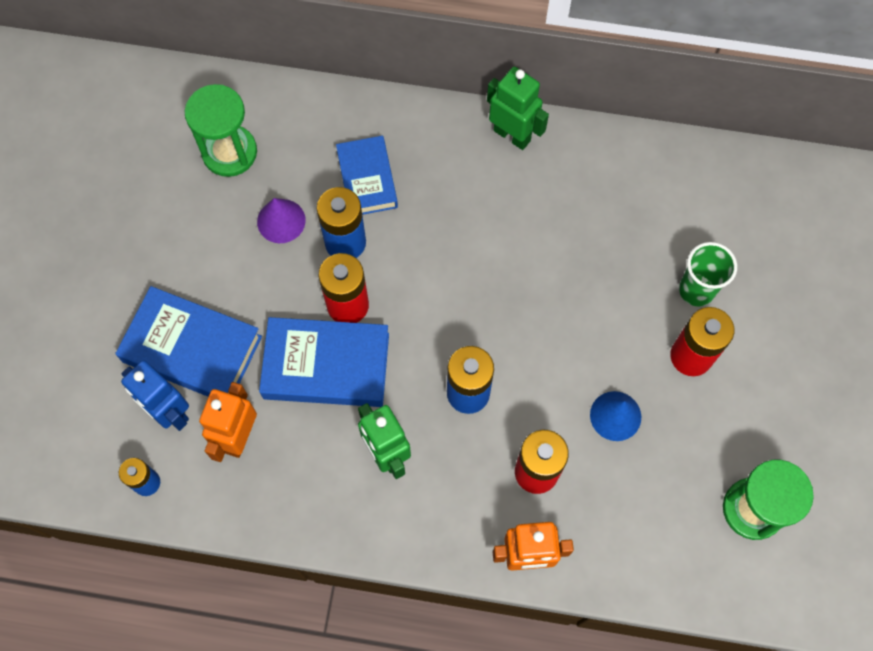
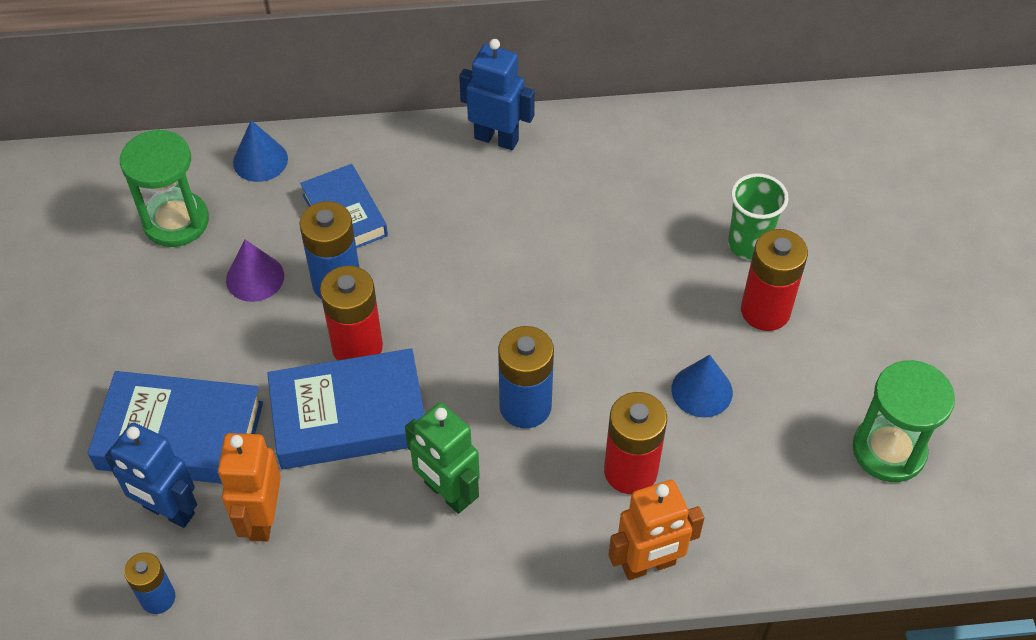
camera: 15 degrees left, 15 degrees down
green robot [487,67,549,150] -> blue robot [459,39,535,150]
none -> blue cone [233,120,288,182]

